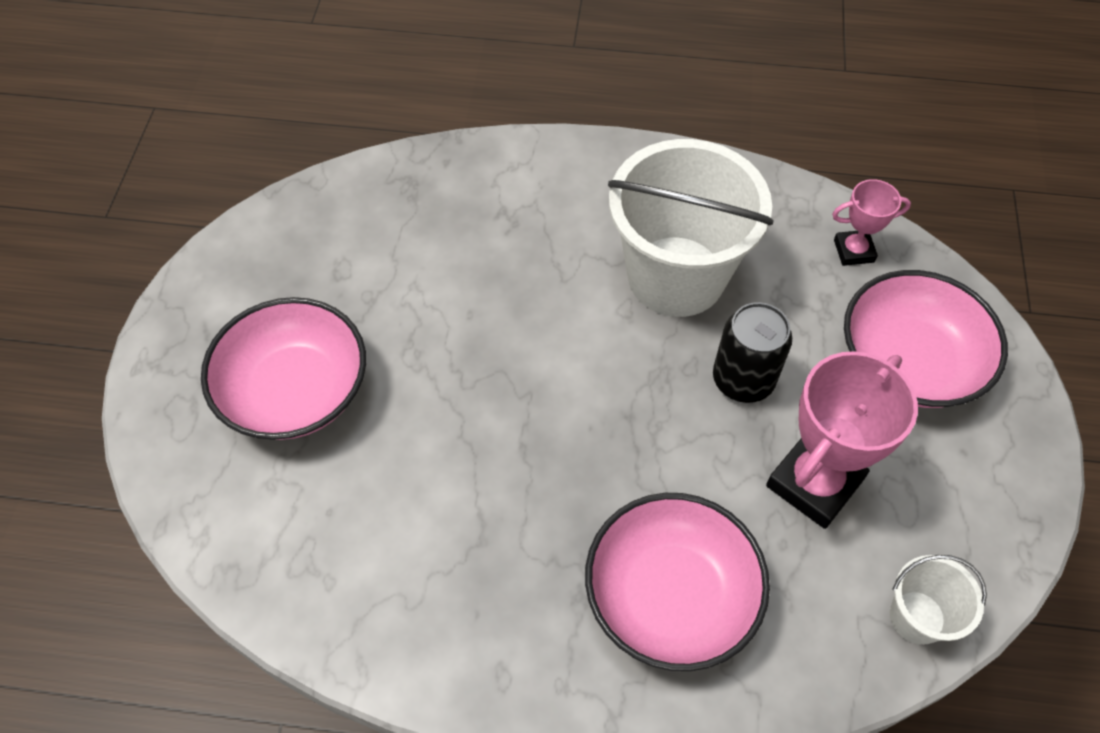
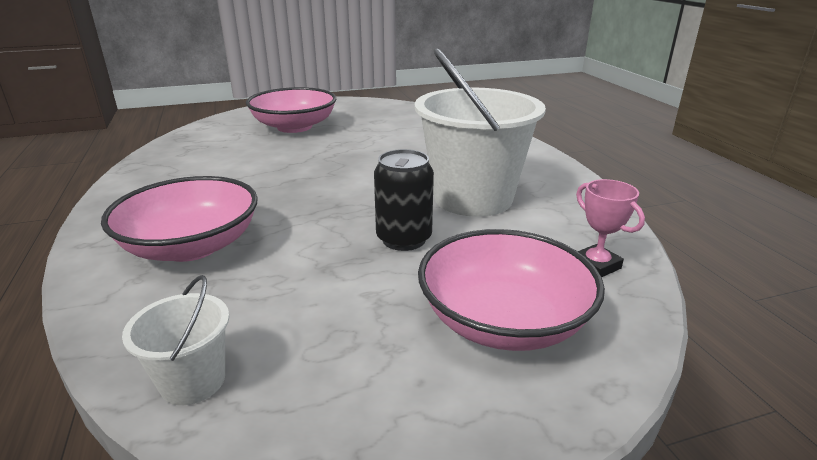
camera: 65 degrees right, 30 degrees down
pink trophy [766,351,918,529] -> none

